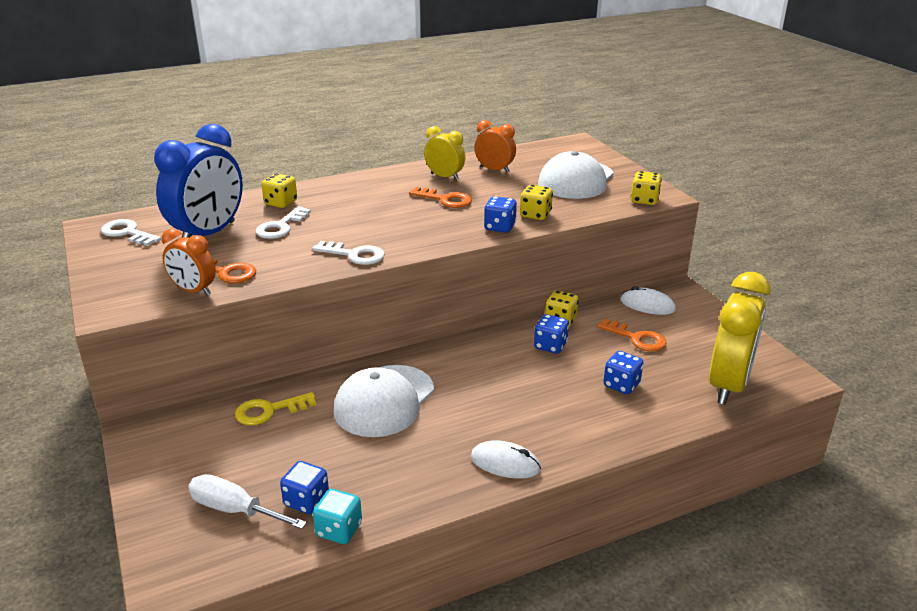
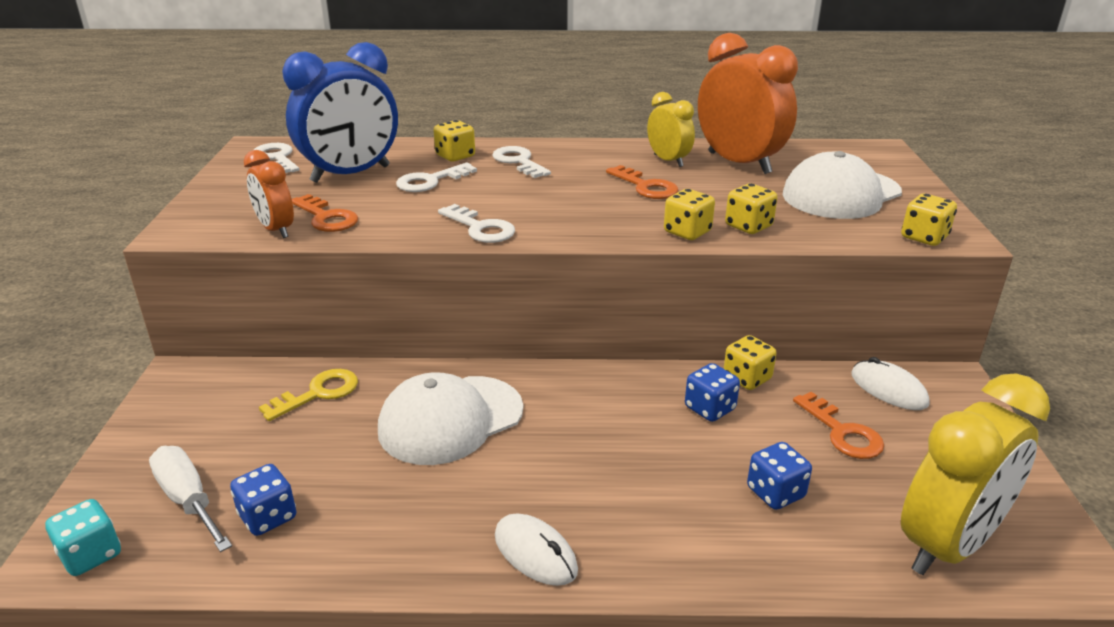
camera: 25 degrees right, 0 degrees up
yellow key [235,392,316,425] -> yellow key turned 135 degrees clockwise [259,369,358,421]
turquoise dice [313,489,362,544] -> turquoise dice moved to [45,499,121,576]
orange clock [474,120,516,173] -> orange clock [698,33,798,174], size x1.84
blue dice [484,196,517,233] -> yellow dice [664,189,715,240]
none -> white key [492,146,551,178]

